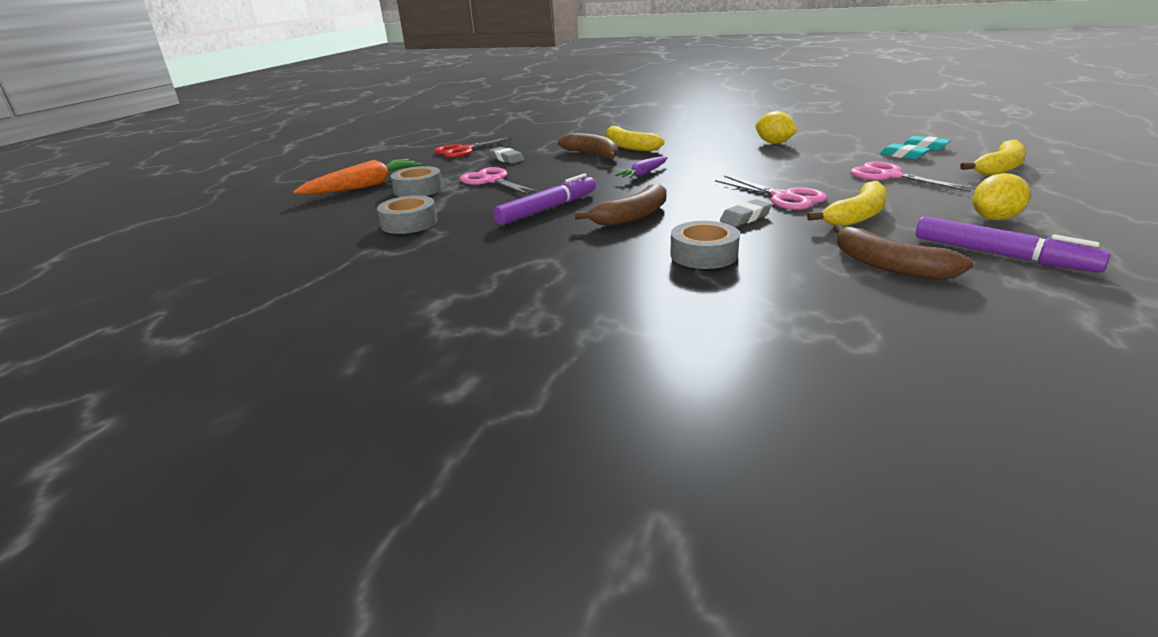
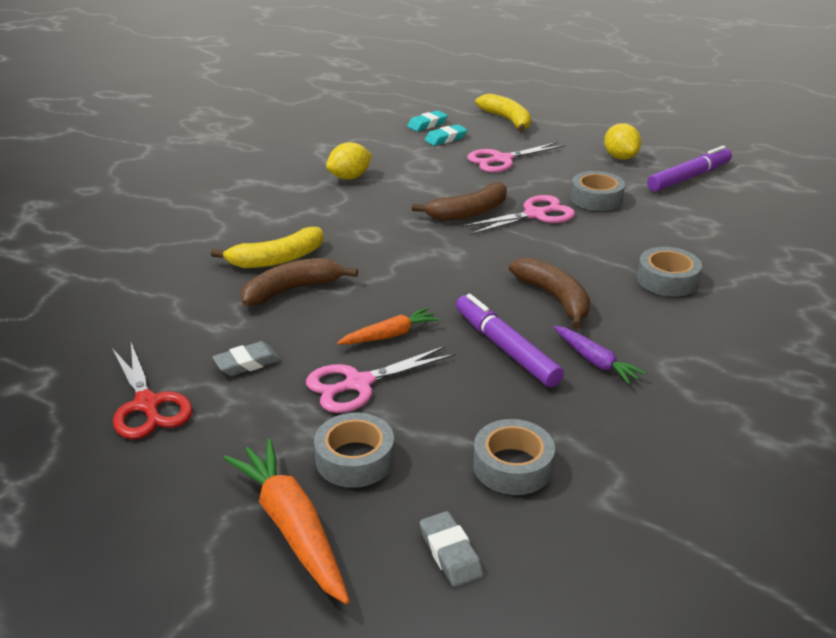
camera: 80 degrees left, 5 degrees up
purple carrot [615,156,668,179] -> purple carrot moved to [553,326,646,384]
grey eraser [720,199,772,227] -> grey eraser moved to [420,511,483,587]
yellow banana [807,181,887,226] -> grey tape [571,171,625,211]
brown banana [833,224,974,280] -> brown banana moved to [412,182,507,221]
none -> orange carrot [337,307,440,345]

